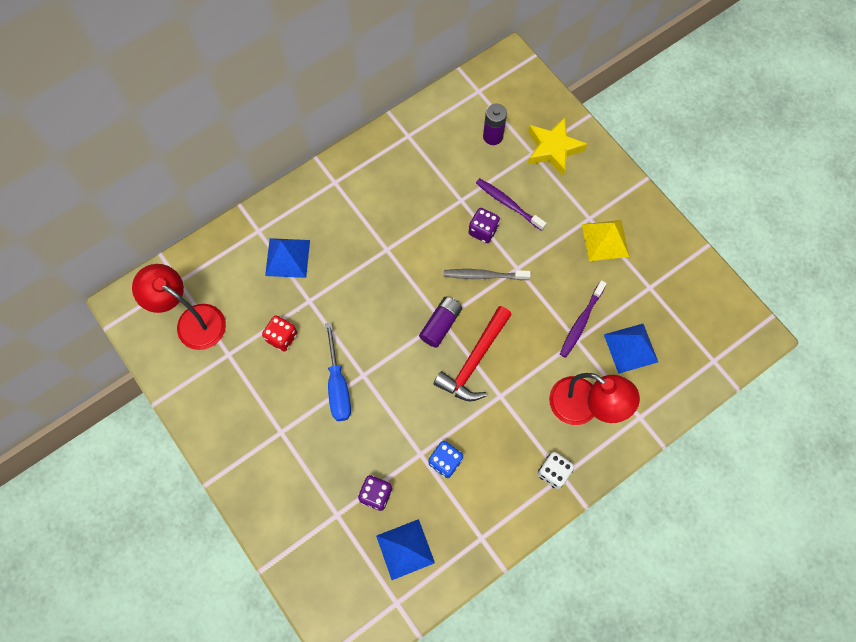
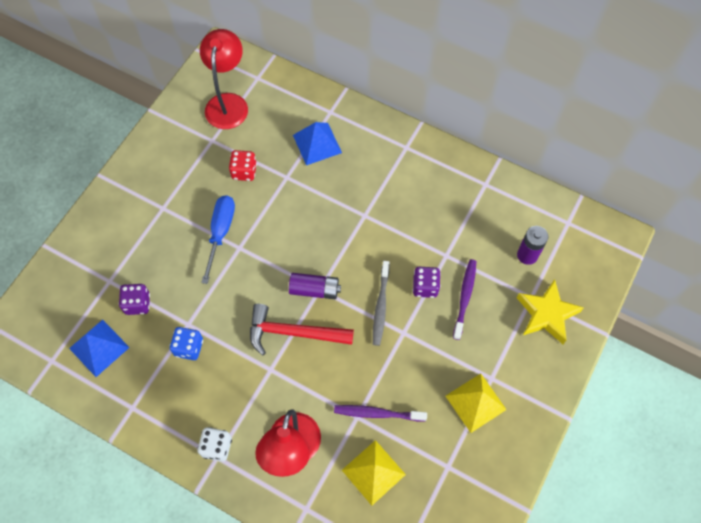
camera: 65 degrees right, 5 degrees down
blue screwdriver [325,322,351,421] -> blue screwdriver turned 135 degrees clockwise [201,195,235,284]
grey toothbrush [444,269,531,280] -> grey toothbrush turned 150 degrees counterclockwise [373,261,390,346]
blue pyramid [604,324,658,374] -> yellow pyramid [342,440,406,505]

